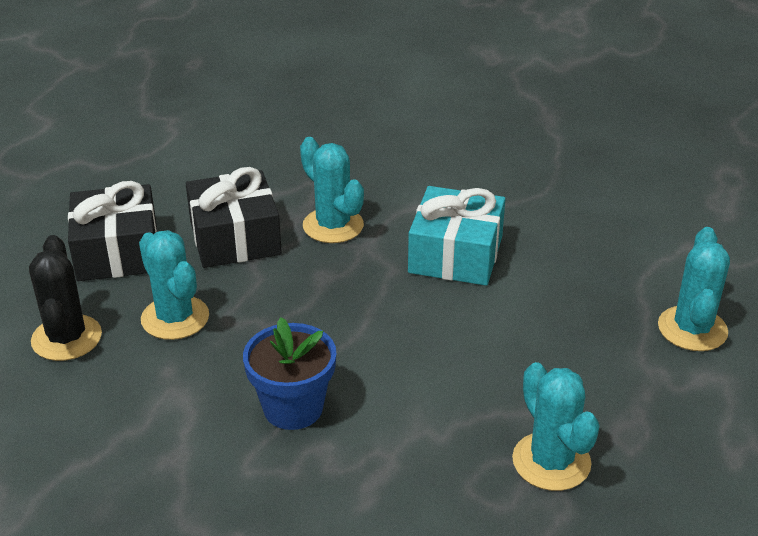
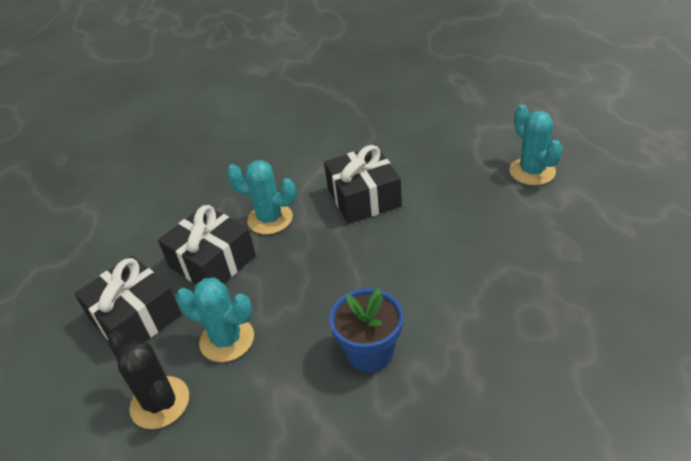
camera: 30 degrees left, 5 degrees up
turquoise gift [408,186,505,286] -> black gift [324,145,402,224]
turquoise cactus [512,362,600,491] -> none

